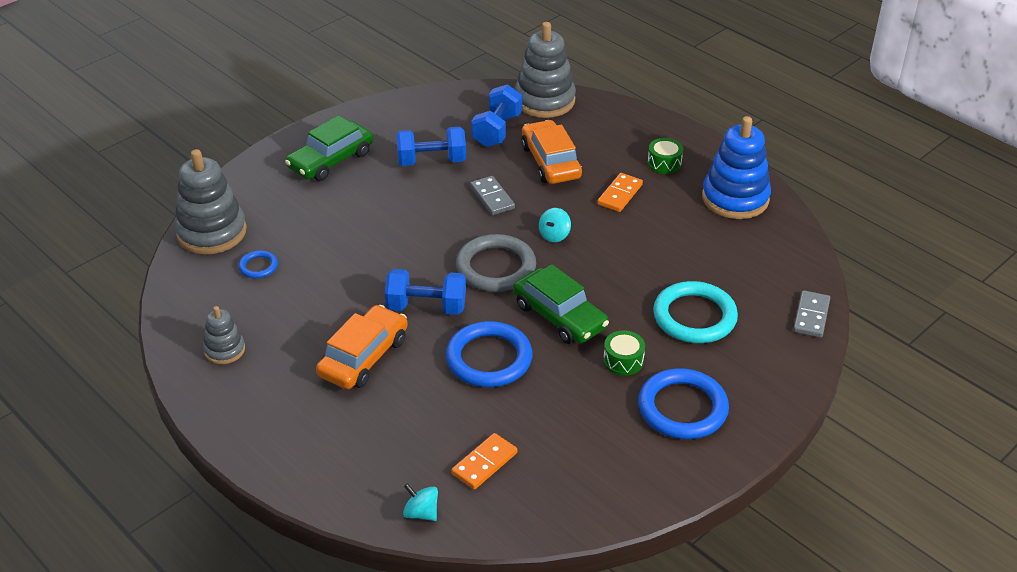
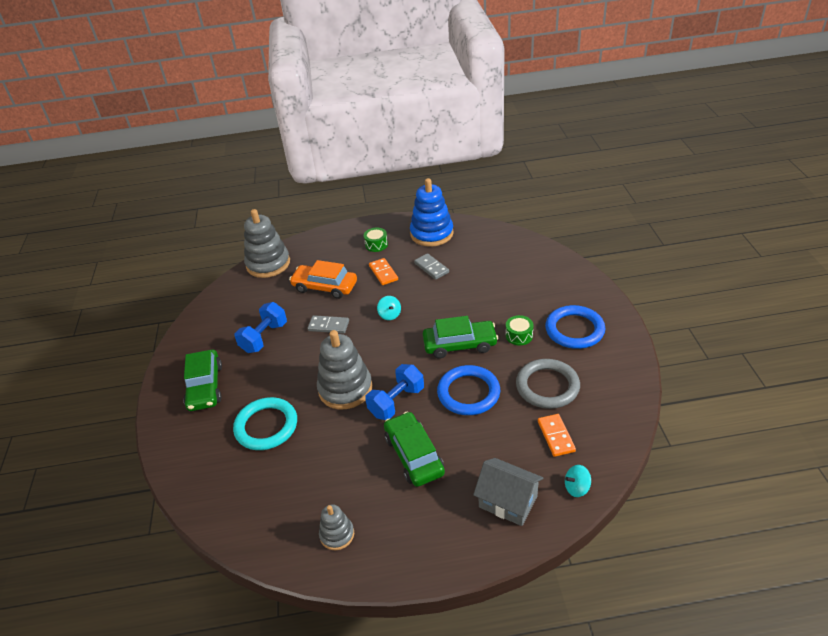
camera: 50 degrees left, 0 degrees up
grey stacking toy [174,149,247,254] -> grey stacking toy moved to [317,330,372,409]
blue ring [239,250,278,278] -> none
orange car [316,305,408,389] -> green car [384,412,445,487]
grey ring [456,234,536,292] -> grey ring moved to [516,359,580,409]
blue dumbbell [471,84,522,147] -> none
turquoise ring [653,281,738,343] -> turquoise ring moved to [233,397,297,450]
grey domino [793,290,830,338] -> grey domino moved to [414,253,449,280]
none -> grey house [473,458,543,526]

